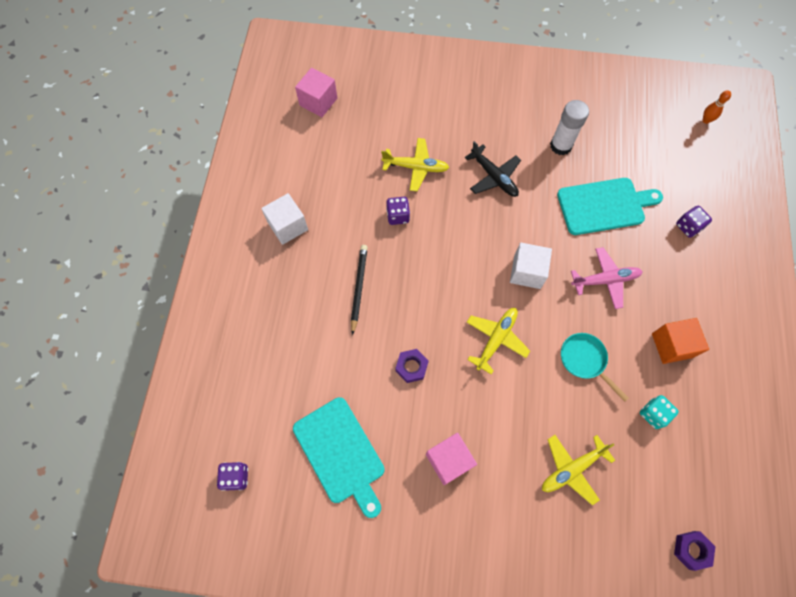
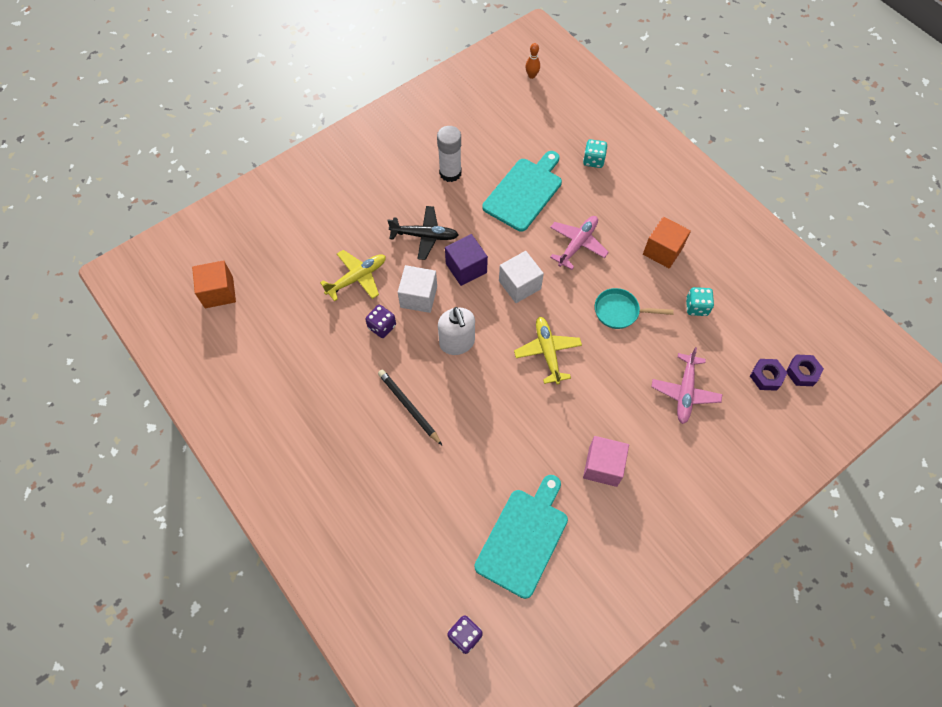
camera: 45 degrees left, 5 degrees down
white cube [261,193,308,245] -> white cube moved to [398,265,437,313]
turquoise cutting board [293,397,385,518] -> turquoise cutting board turned 75 degrees counterclockwise [474,475,568,599]
pink cube [295,68,337,117] -> orange cube [192,260,236,308]
purple nut [395,349,429,383] -> purple nut moved to [750,359,787,391]
yellow plane [542,435,615,505] -> pink plane [651,347,722,424]
purple dice [676,206,712,238] -> turquoise dice [583,139,608,168]
none -> white soap dispenser [438,307,475,355]
none -> purple cube [445,234,488,286]

